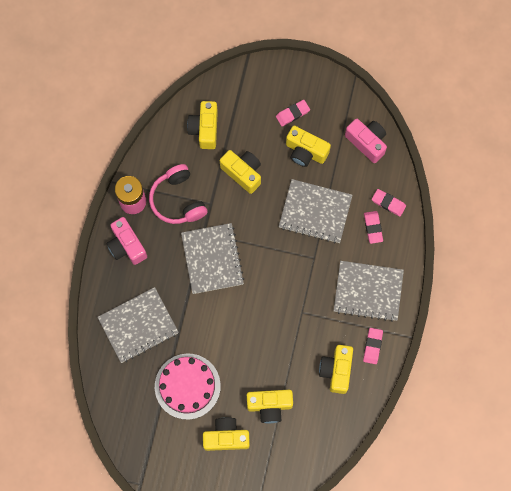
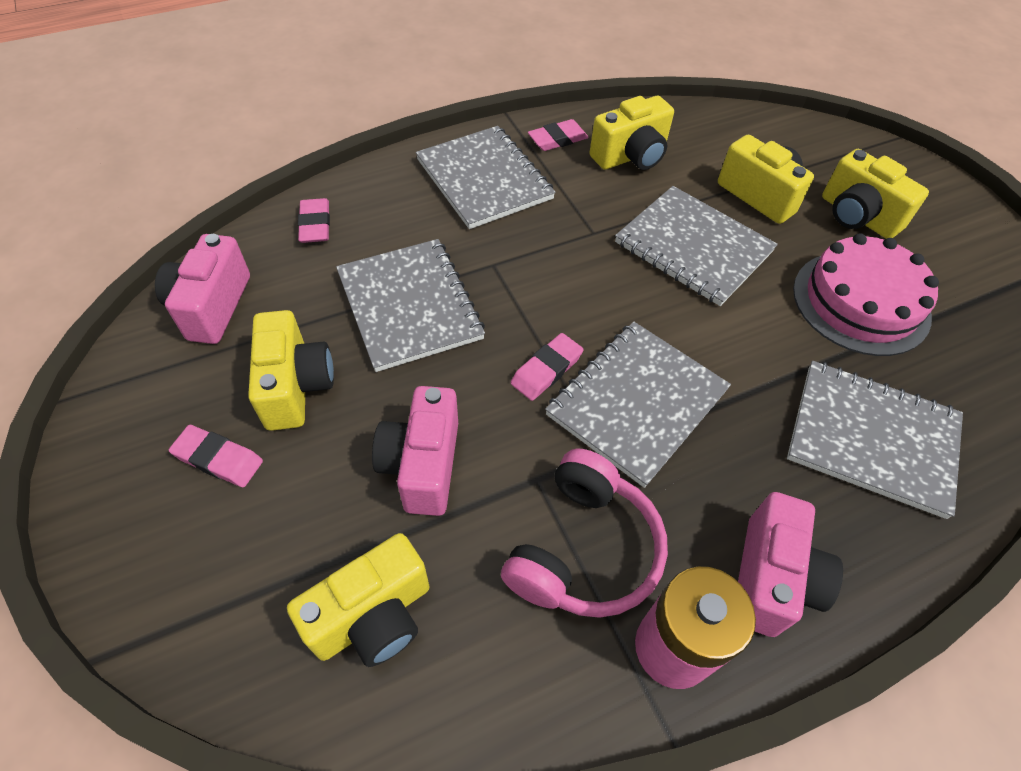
camera: 130 degrees left, 20 degrees down
yellow camera [220,150,261,194] -> pink camera [372,386,458,516]
pink eraser [364,211,383,244] -> pink eraser moved to [511,333,584,401]
none -> grey notebook [615,186,778,306]

